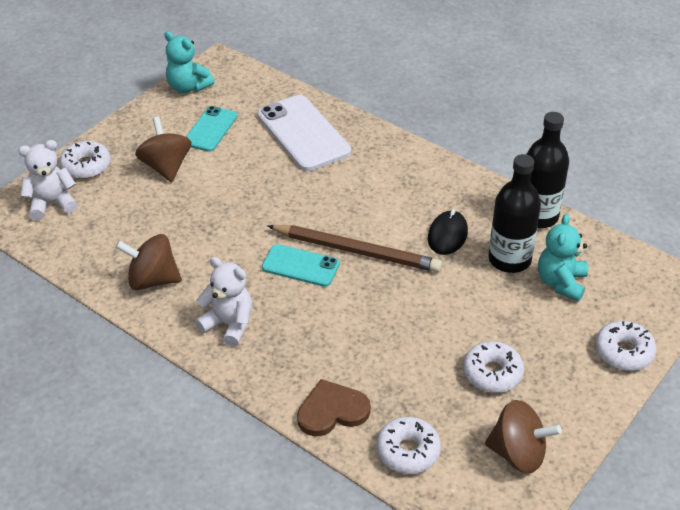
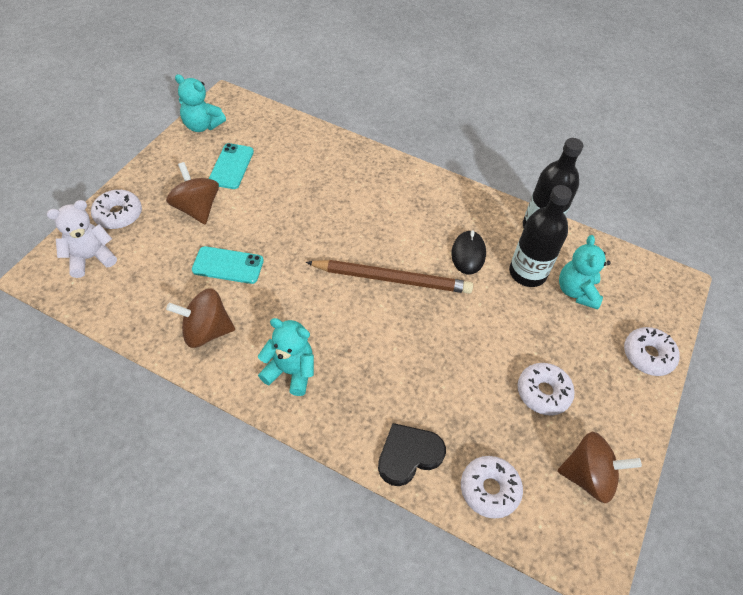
camera: 15 degrees left, 10 degrees up
white teddy bear [195,257,252,347] -> turquoise teddy bear [258,318,314,396]
white phone [257,95,351,171] -> none
turquoise phone [262,244,340,287] -> turquoise phone moved to [192,246,264,284]
brown heart [297,379,371,436] -> black heart [378,423,446,486]

